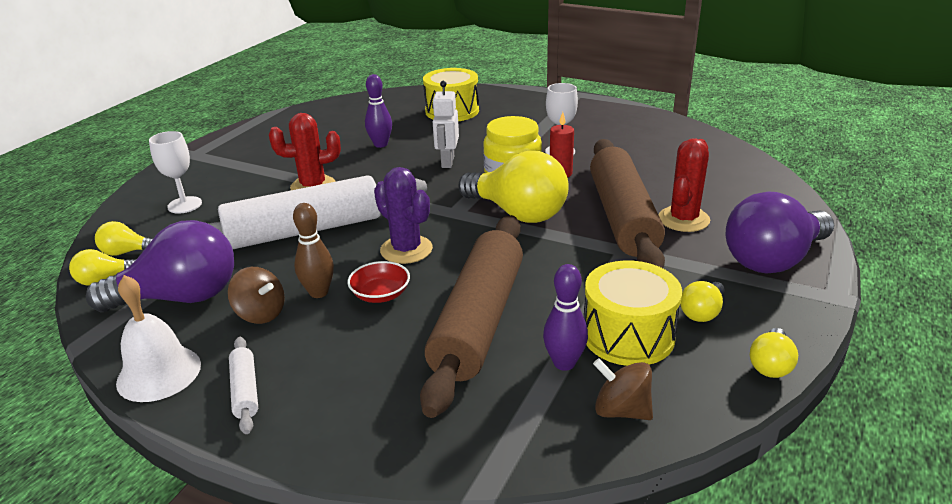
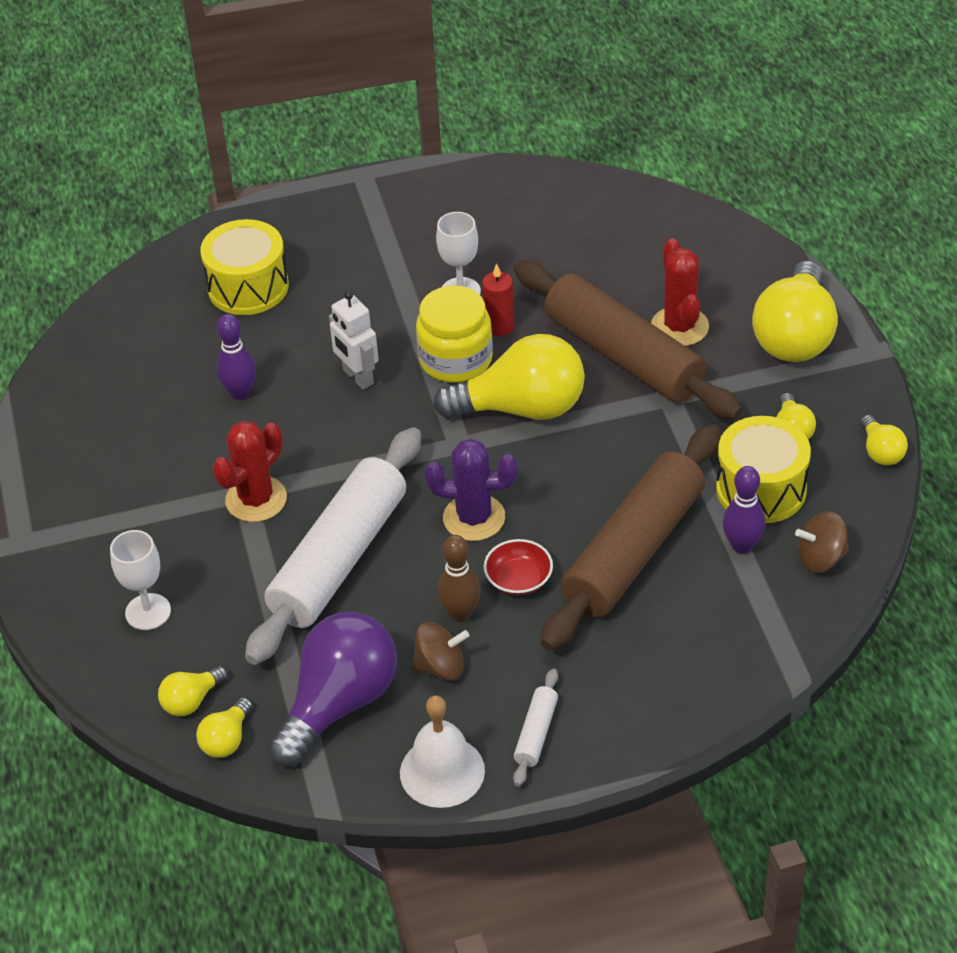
camera: 40 degrees left, 15 degrees up
white rolling pin [229,337,258,434] -> white rolling pin turned 75 degrees clockwise [513,669,558,786]
brown rolling pin [420,215,523,418] -> brown rolling pin turned 60 degrees clockwise [541,424,721,651]
purple light bulb [726,192,834,274] -> yellow light bulb [752,261,838,362]

